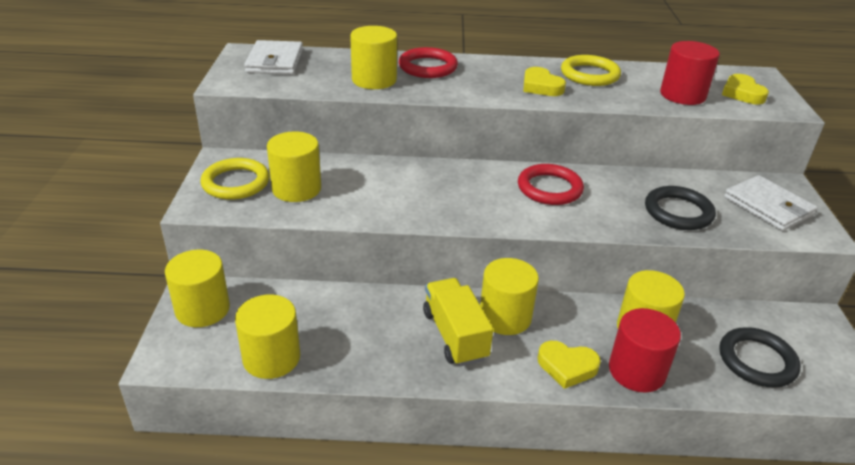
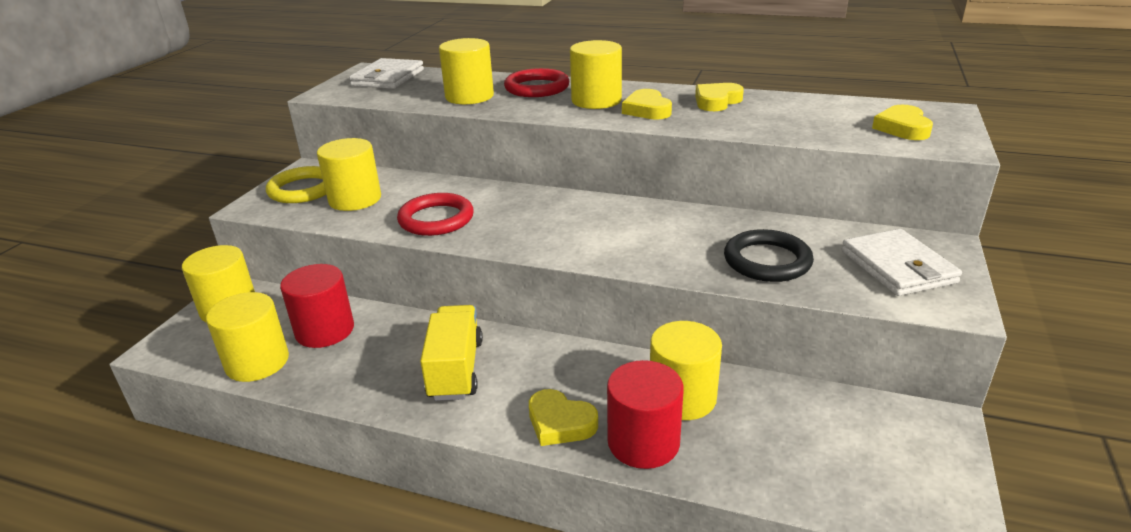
camera: 20 degrees right, 5 degrees down
yellow cylinder [480,258,539,335] -> yellow cylinder moved to [570,40,622,109]
red ring [518,164,584,205] -> red ring moved to [397,193,474,236]
yellow ring [561,55,621,86] -> yellow heart [695,83,744,111]
red cylinder [660,41,720,105] -> red cylinder moved to [280,264,354,348]
black ring [719,327,801,388] -> none

